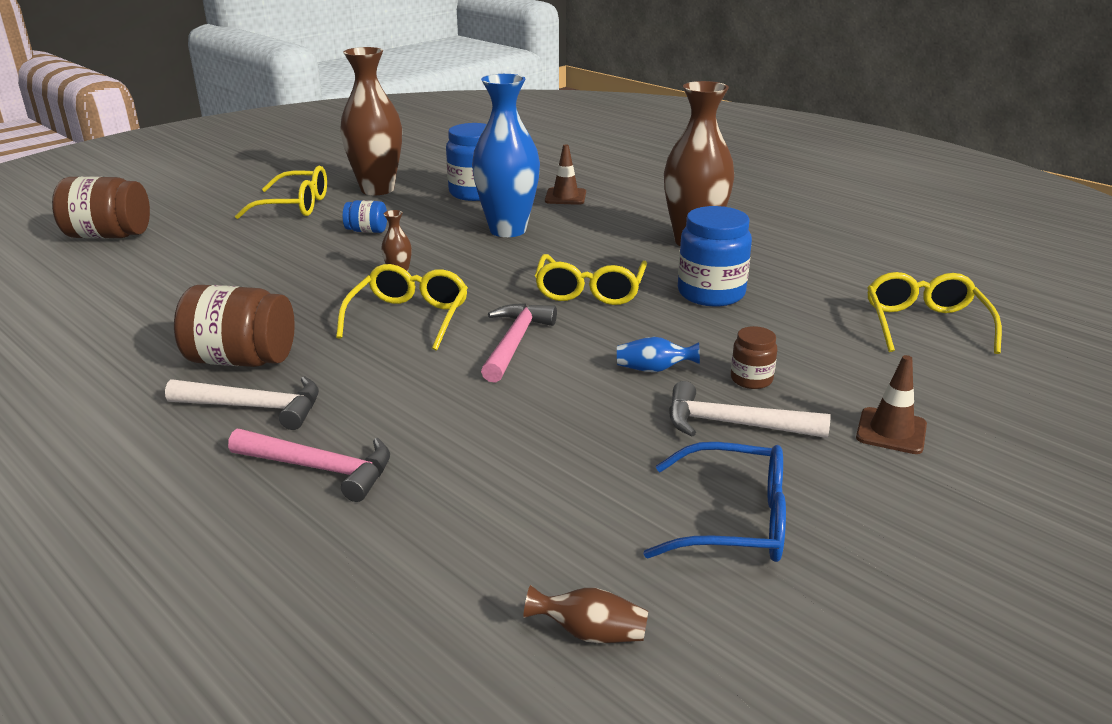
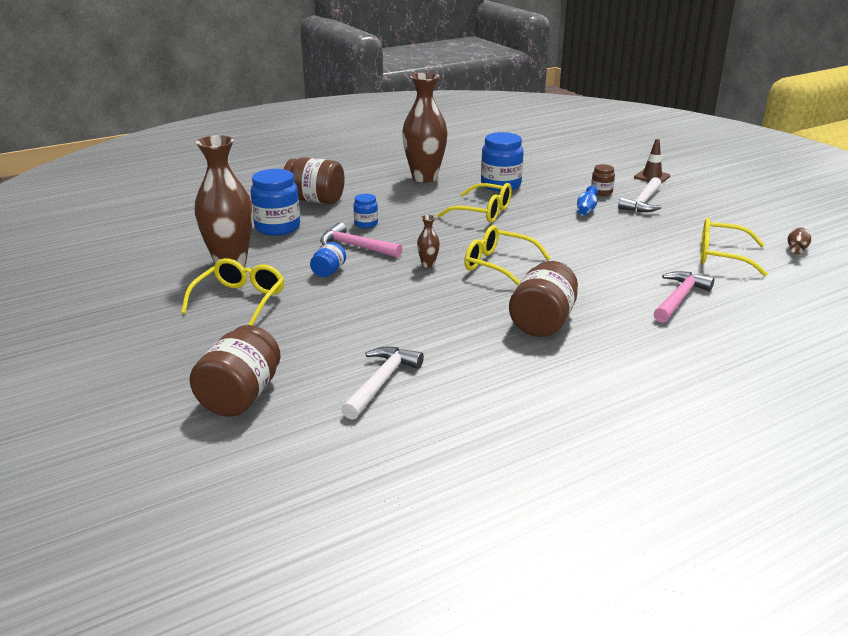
camera: 75 degrees left, 0 degrees up
white hammer [165,376,319,430] -> white hammer moved to [341,347,424,420]
blue vase [472,74,540,237] -> blue jar [353,194,378,228]
pink hammer [481,303,557,383] -> pink hammer moved to [320,222,403,258]
brown traffic cone [545,144,586,205] -> brown jar [284,157,345,204]
blue glasses [643,442,786,562] -> none
yellow glasses [867,272,1002,354] -> yellow glasses moved to [700,218,768,276]

